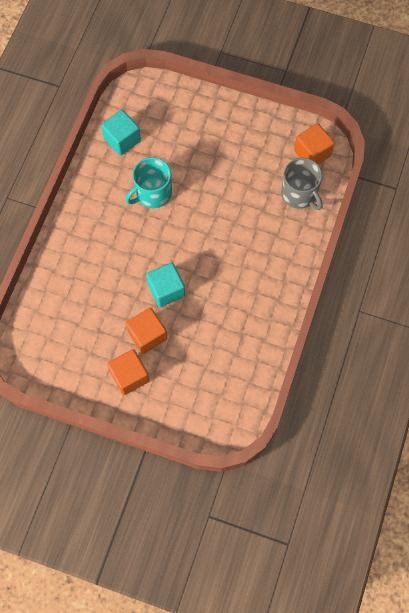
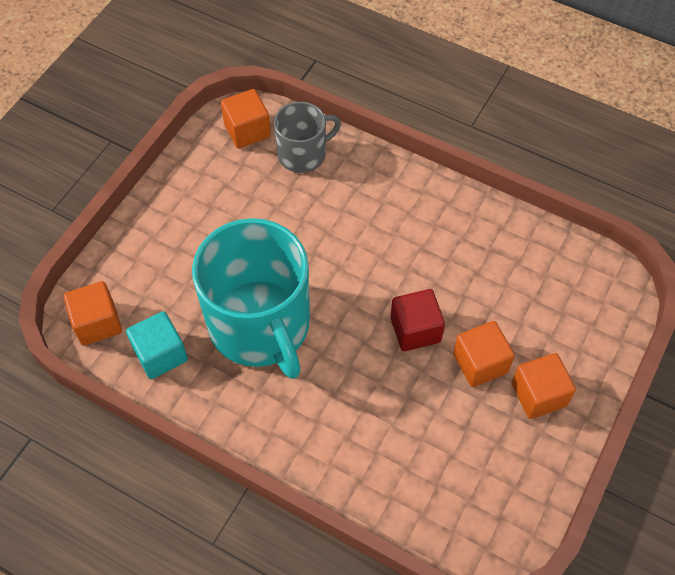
camera: 80 degrees left, 10 degrees down
turquoise mug [125,157,172,208] -> turquoise mug [192,218,310,379], size x1.91
turquoise cube [146,263,185,307] -> red cube [390,289,445,351]
none -> orange cube [63,281,122,346]

